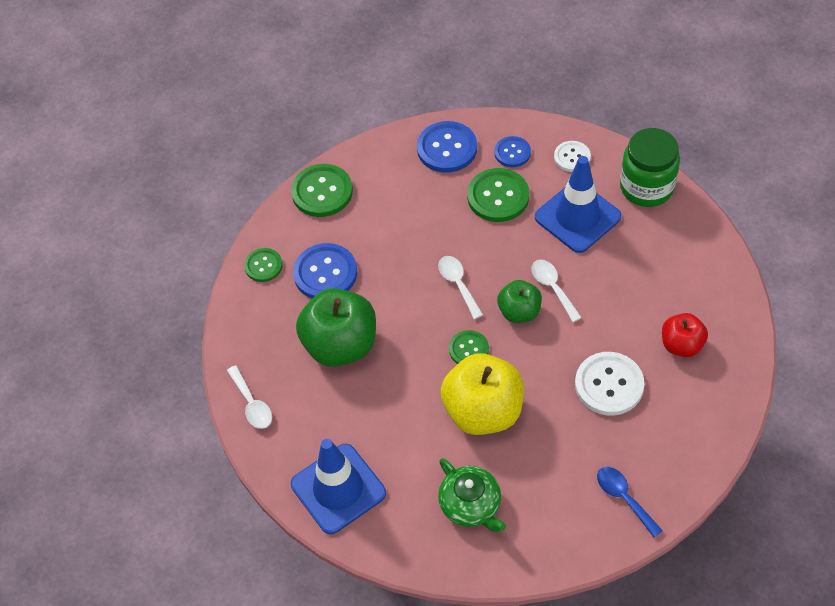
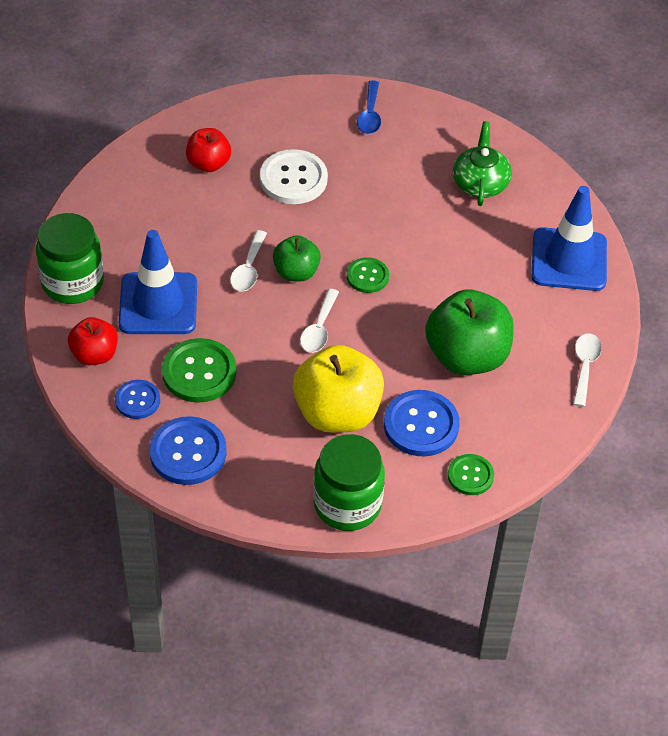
camera: 145 degrees left, 5 degrees down
green button [291,164,353,217] -> green jar [313,434,385,531]
yellow apple [441,353,524,435] -> yellow apple moved to [293,345,384,433]
white button [554,141,591,172] -> red apple [68,317,118,365]

